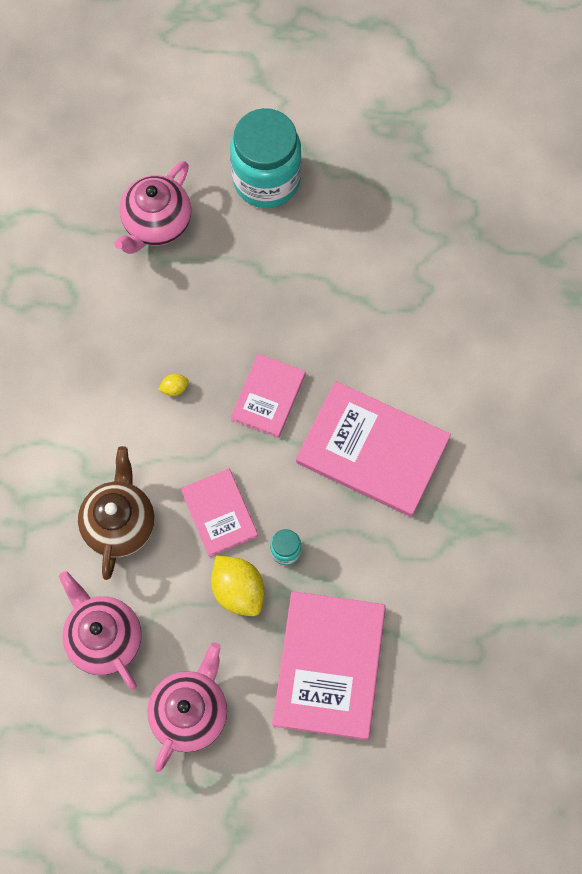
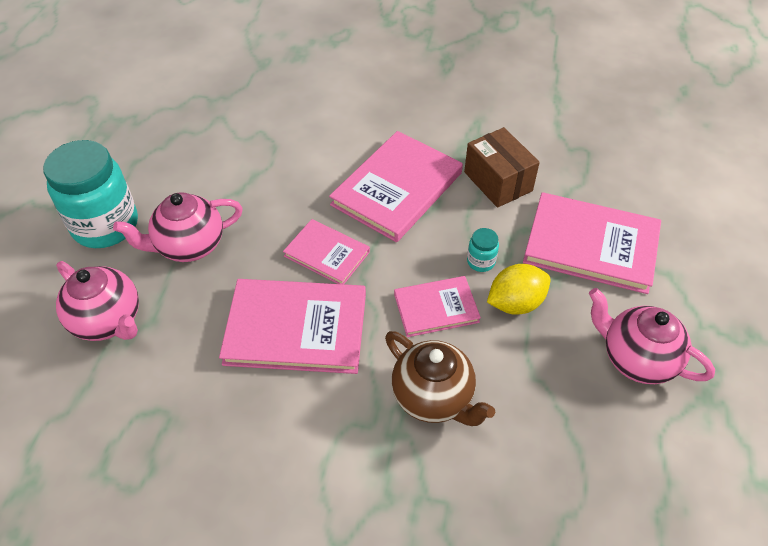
camera: 80 degrees left, 20 degrees down
pink teapot [59,571,141,690] -> pink teapot moved to [113,192,243,262]
brown teapot [78,446,155,580] -> brown teapot turned 150 degrees counterclockwise [385,331,495,426]
yellow lemon [158,374,189,396] -> pink book [219,279,366,374]
none -> brown box [464,127,540,208]

